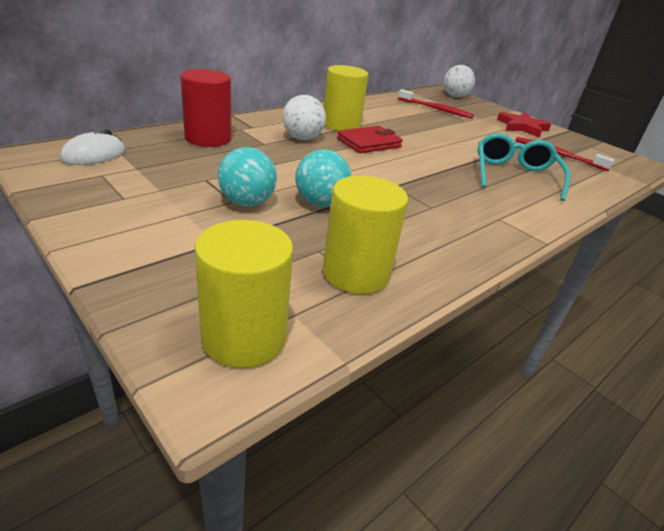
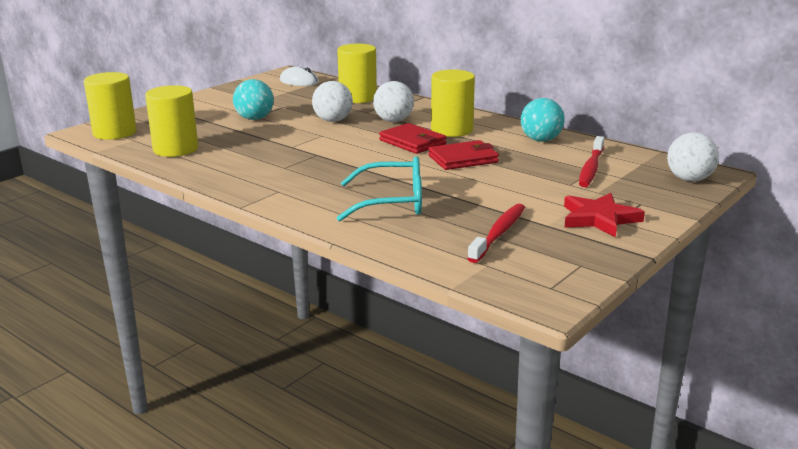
camera: 85 degrees right, 10 degrees down
red cylinder [180,69,231,147] -> yellow cylinder [337,44,377,103]
turquoise ball [295,149,351,206] -> turquoise ball moved to [521,98,565,142]
none -> white ball [312,81,353,122]
none -> red wallet [428,140,499,170]

